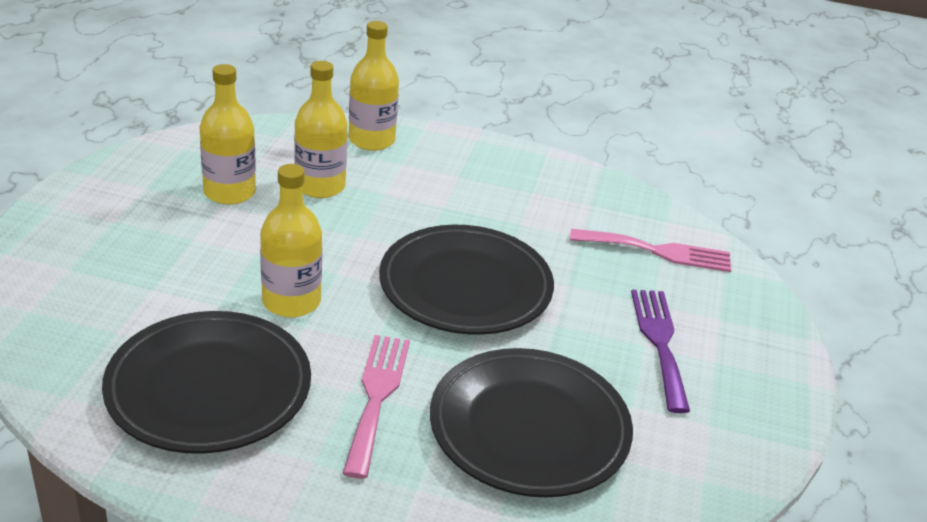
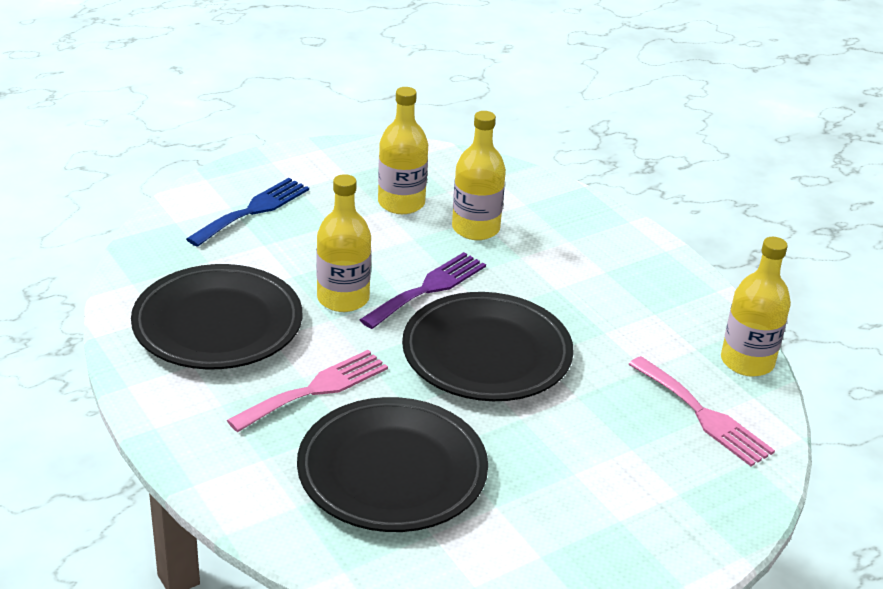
camera: 45 degrees right, 0 degrees up
yellow bottle [349,21,399,151] -> yellow bottle moved to [721,237,791,377]
purple fork [631,290,690,413] -> purple fork moved to [360,252,486,329]
none -> blue fork [186,178,309,247]

